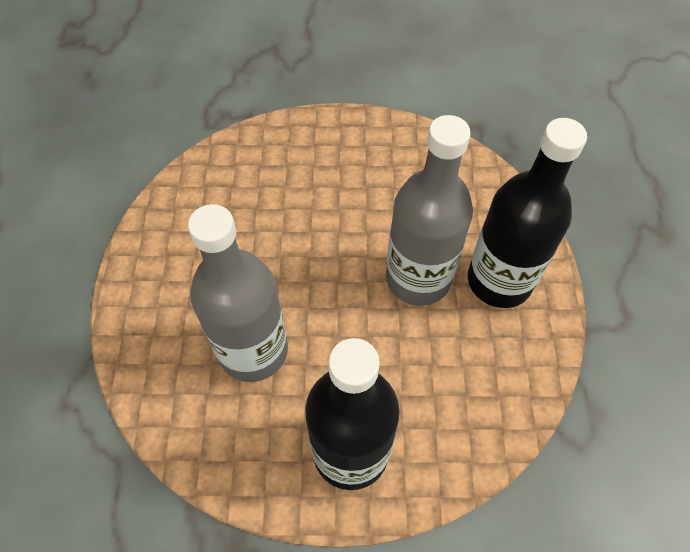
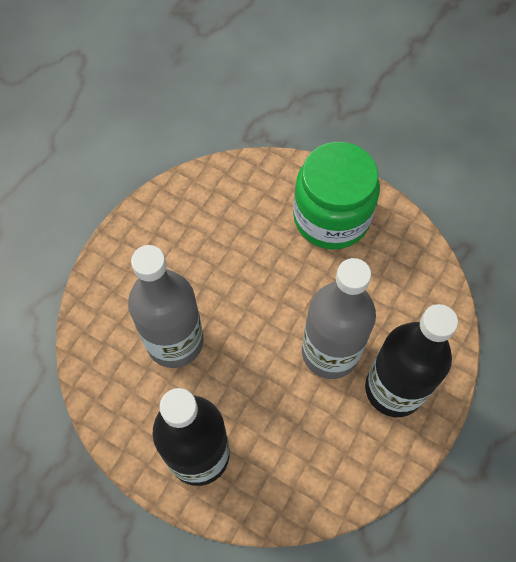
camera: 30 degrees right, 5 degrees up
none -> green jar [293,142,380,250]

